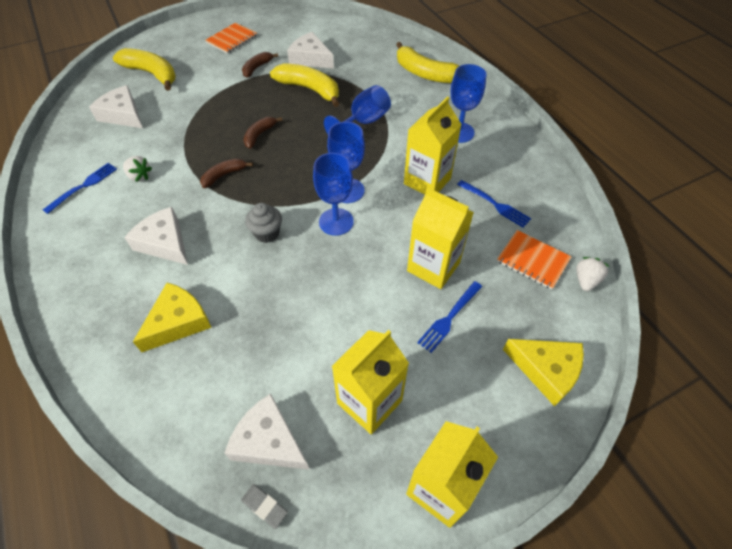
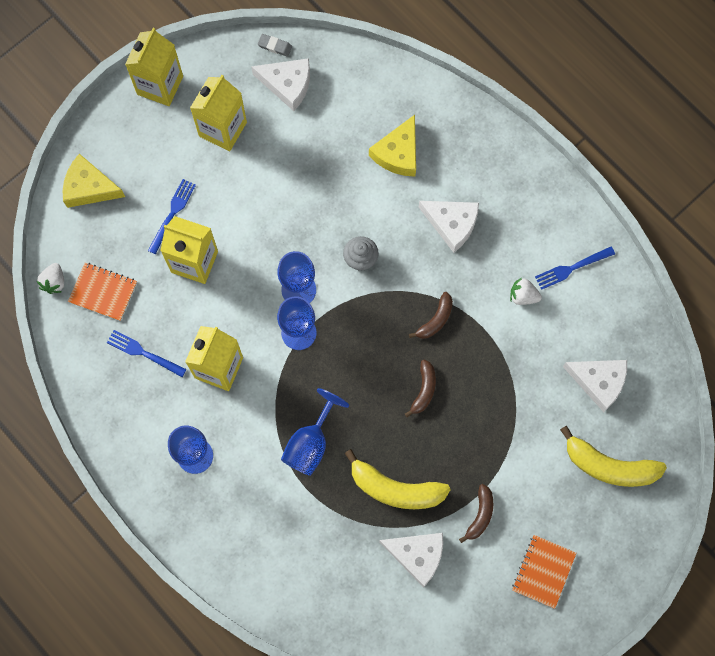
camera: 165 degrees right, 20 degrees up
blue fork [43,163,117,214] -> blue fork turned 45 degrees clockwise [535,247,615,290]
yellow banana [396,42,459,83] -> none

